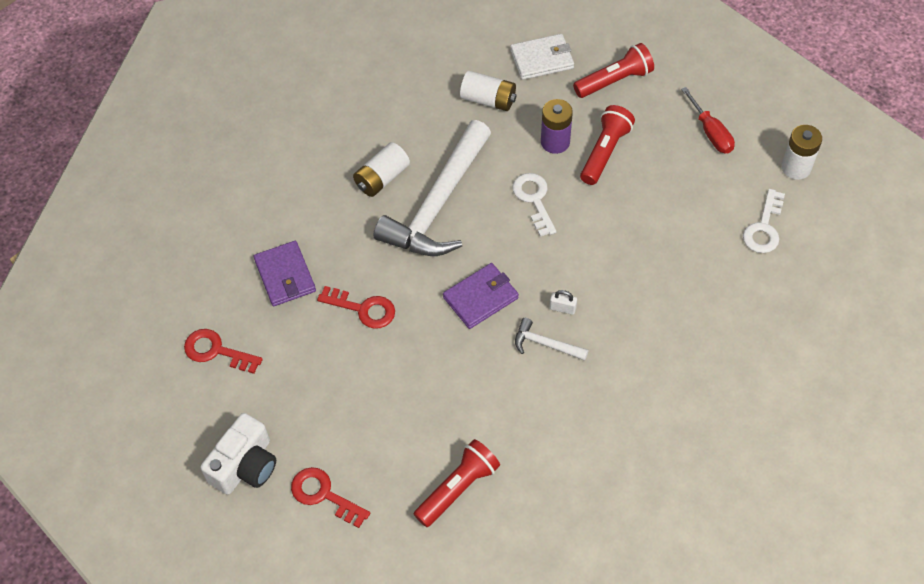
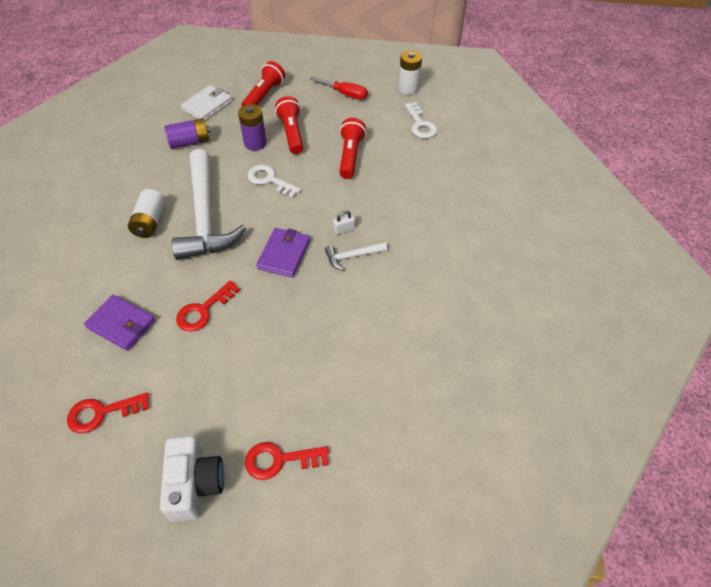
camera: 40 degrees left, 5 degrees down
red key [317,286,395,329] -> red key turned 150 degrees clockwise [176,280,240,332]
red flashlight [414,439,500,527] -> red flashlight moved to [339,118,366,179]
white battery [460,71,517,111] -> purple battery [164,118,210,149]

